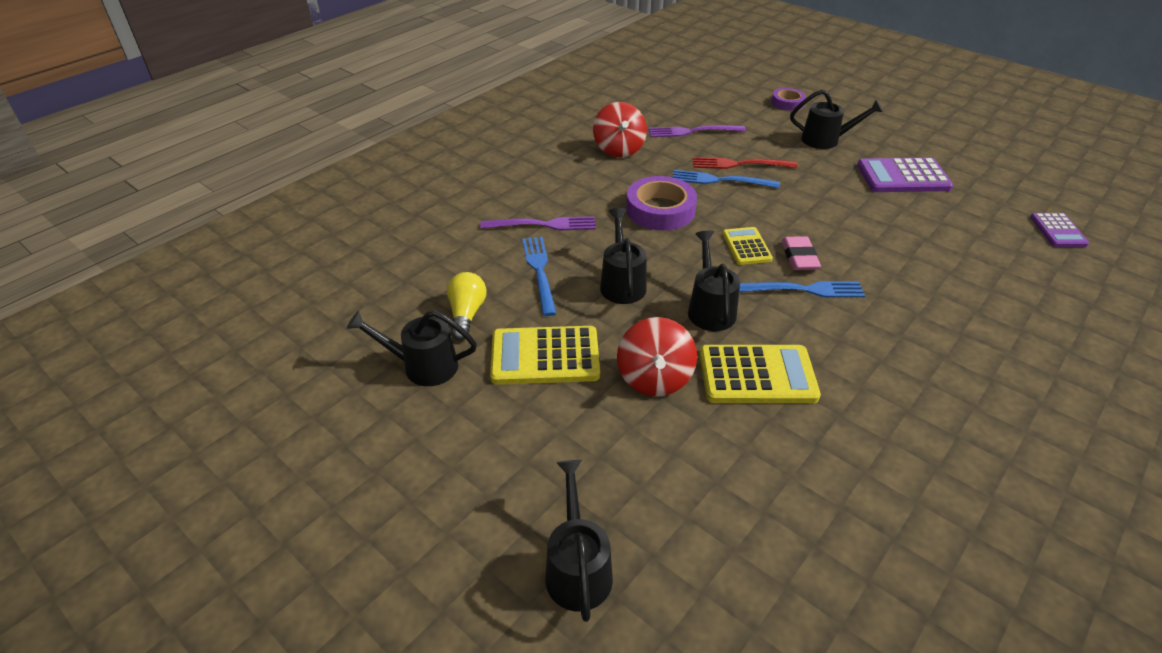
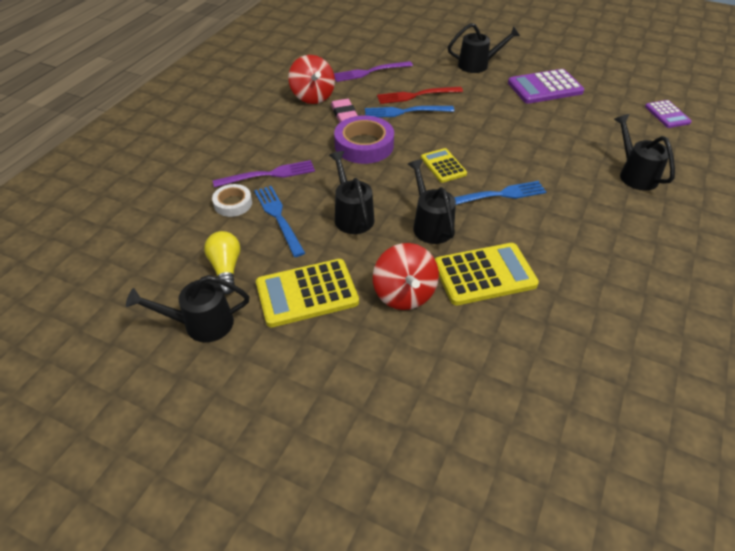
camera: 15 degrees left, 5 degrees up
black watering can [545,460,613,622] -> black watering can moved to [614,114,675,191]
purple tape [771,88,806,111] -> none
pink eraser [782,236,821,270] -> pink eraser moved to [331,99,358,123]
none -> white tape [212,184,252,217]

